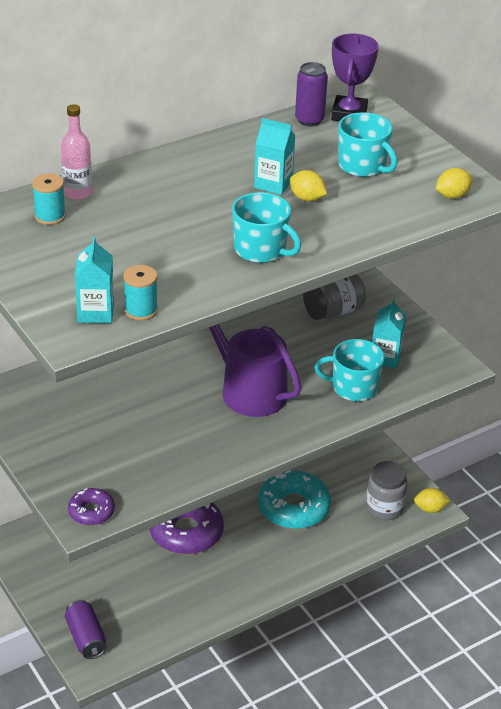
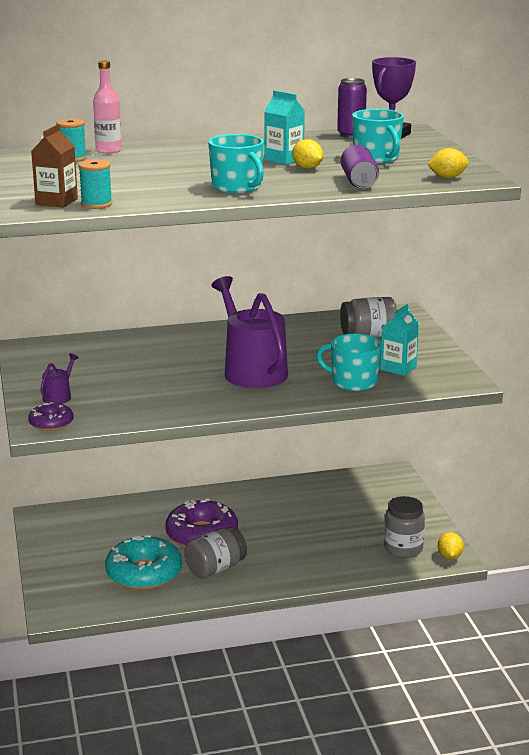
camera: 20 degrees right, 15 degrees down
purple can [65,600,107,659] -> purple can moved to [341,145,379,188]
turquoise carton [75,237,114,323] -> brown carton [31,124,78,208]
turquoise donut [258,470,331,529] -> turquoise donut moved to [105,535,182,590]
yellow lemon [414,488,450,513] -> yellow lemon turned 75 degrees clockwise [438,532,464,560]
none -> purple watering can [40,354,79,404]
none -> grey jar [184,527,247,578]

